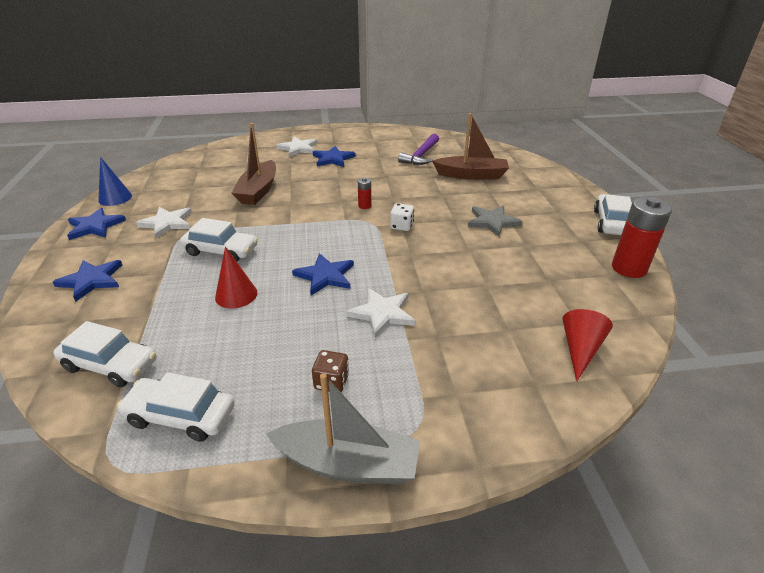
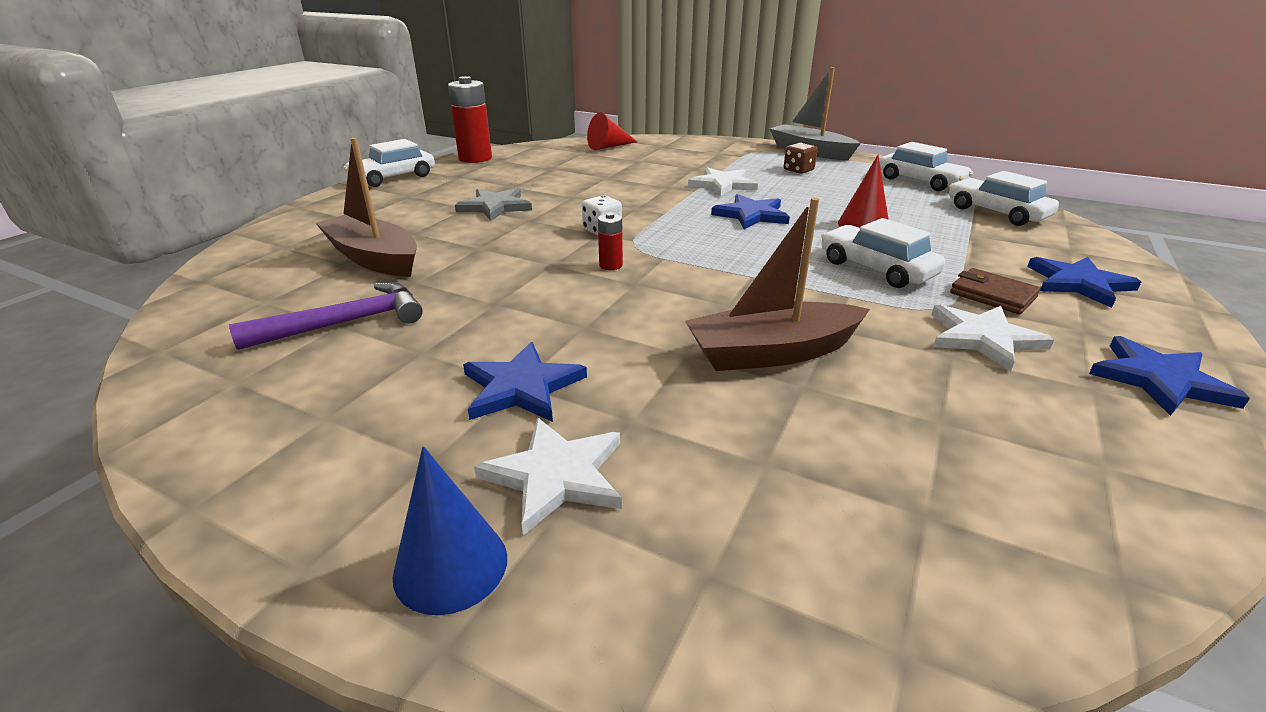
camera: 145 degrees left, 5 degrees down
blue cone [98,157,132,206] -> blue cone moved to [393,446,507,615]
brown boat [232,123,276,205] -> brown boat turned 150 degrees counterclockwise [685,197,870,371]
none -> brown wallet [950,268,1041,315]

